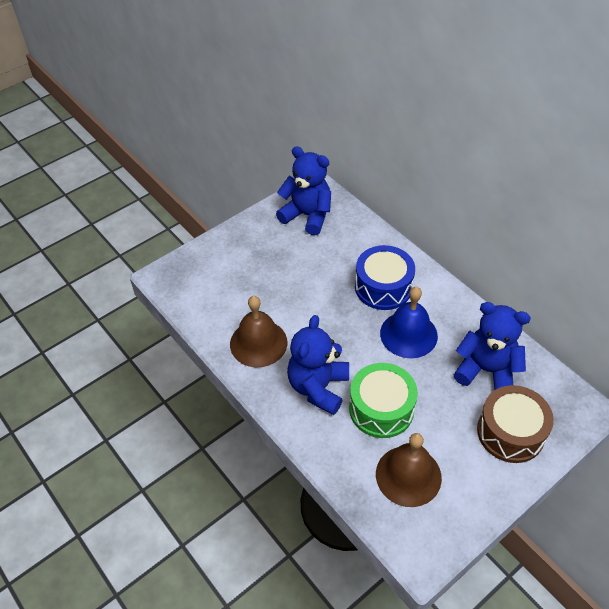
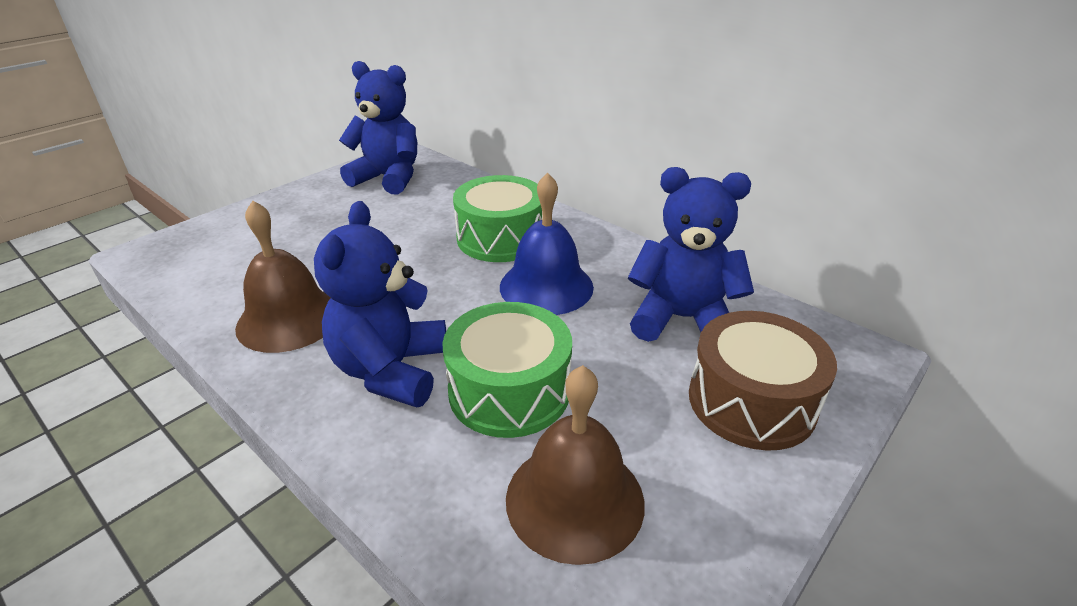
camera: 10 degrees left, 15 degrees down
blue drum [355,245,415,310] -> green drum [453,175,542,262]

